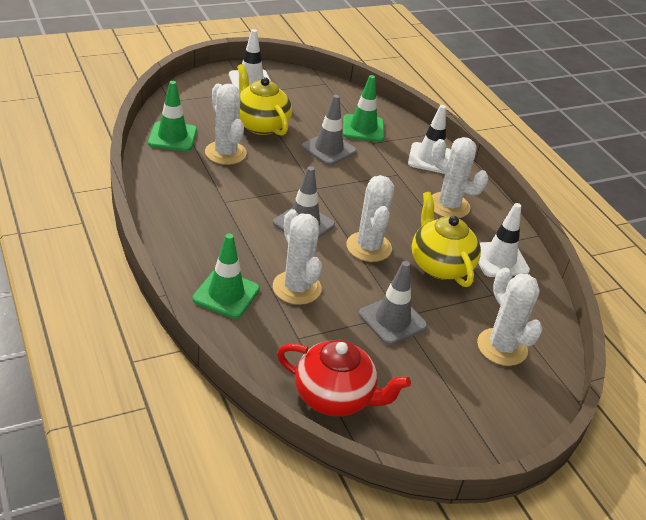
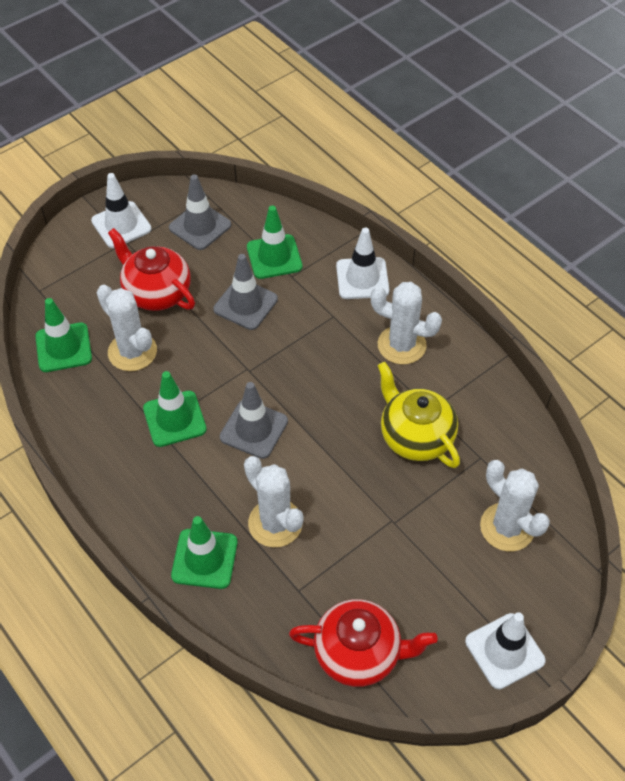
camera: 10 degrees left, 15 degrees up
yellow teapot [237,64,292,136] -> red teapot [108,228,195,311]
white cactus [346,175,394,262] -> none
grey traffic cone [359,261,427,345] -> grey traffic cone moved to [169,174,231,250]
white traffic cone [478,203,530,277] -> white traffic cone moved to [465,612,545,689]
none -> green traffic cone [143,371,207,447]

